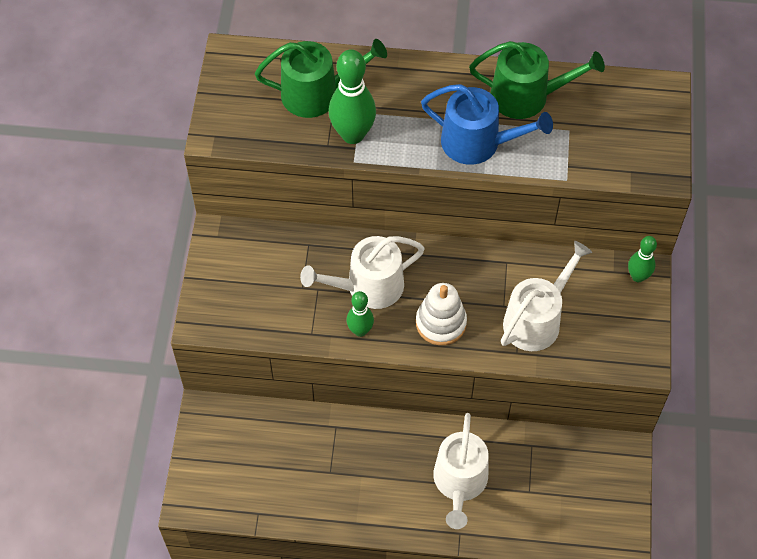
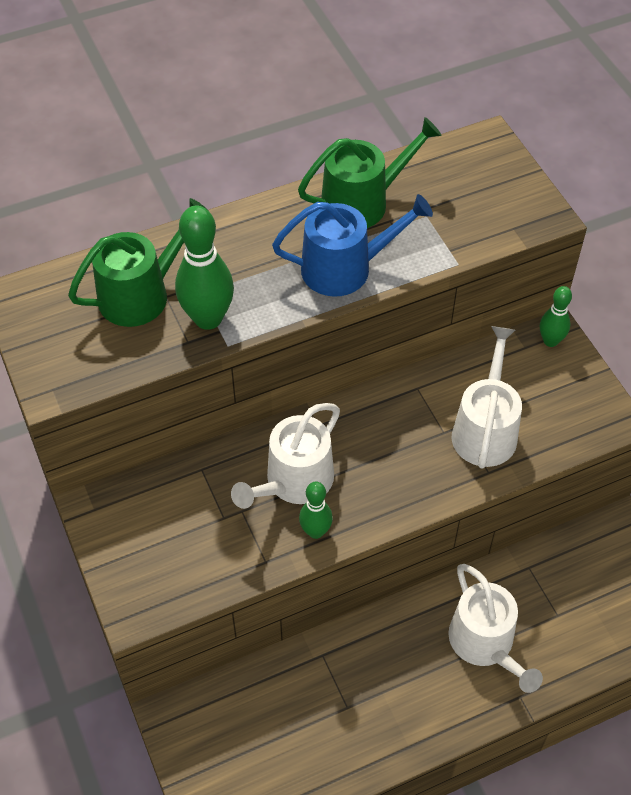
camera: 30 degrees left, 5 degrees down
white stacking toy [416,283,467,345] -> none

